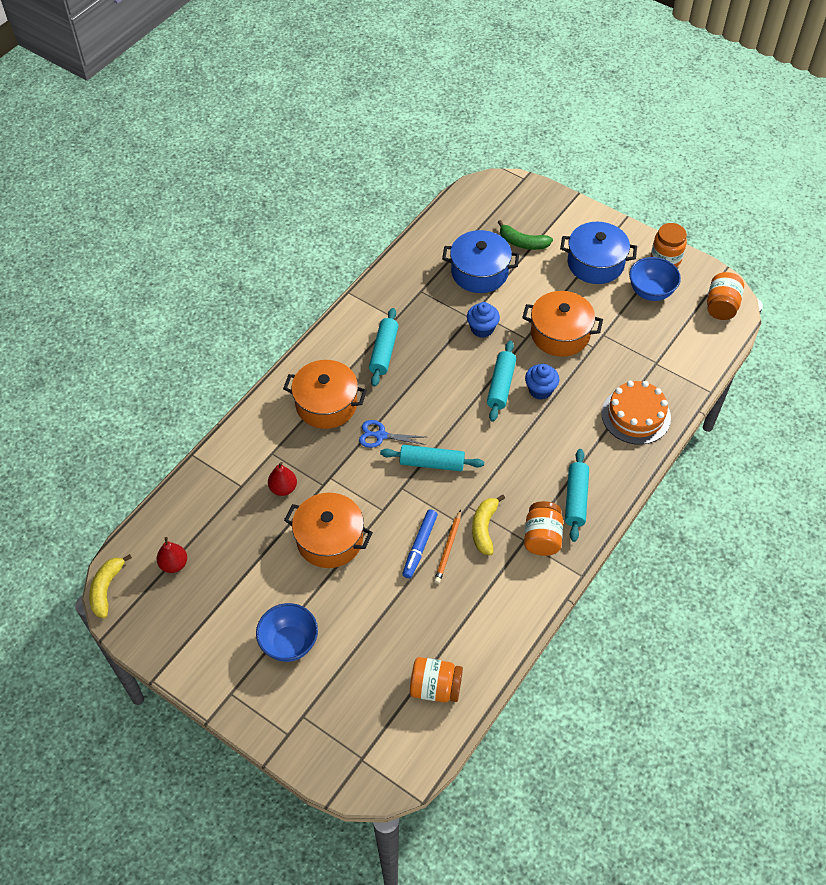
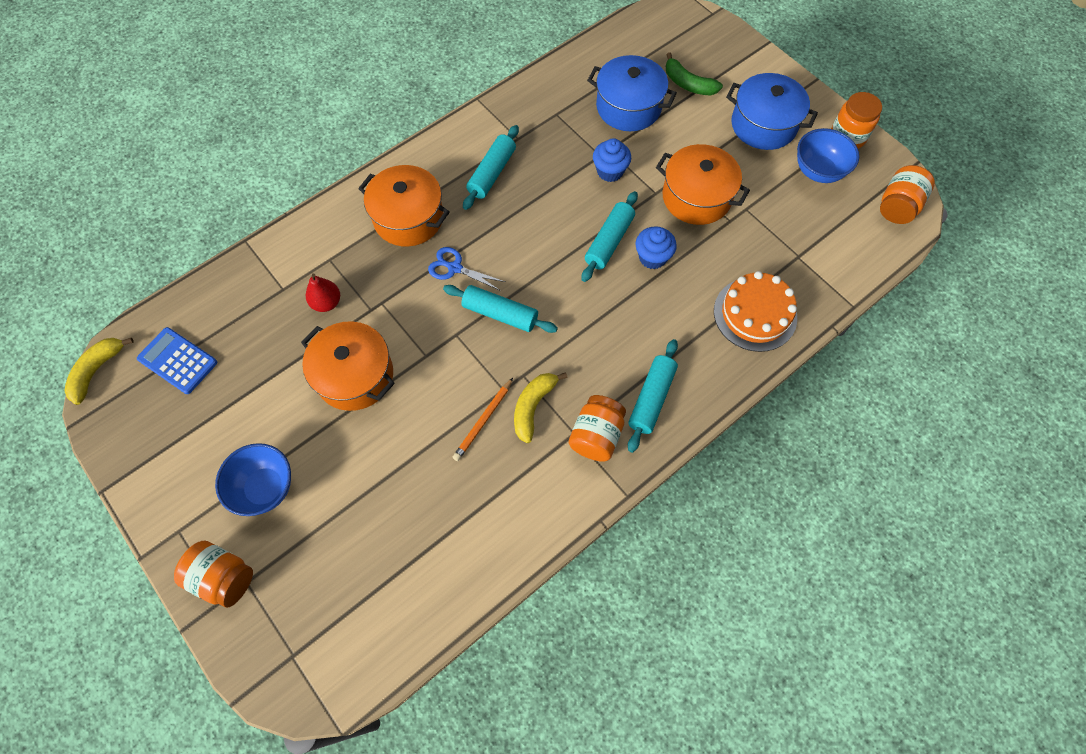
camera: 15 degrees right, 10 degrees up
red pear [157,537,187,573] -> blue calculator [137,327,217,394]
blue marker [402,509,438,579] -> none
orange jar [410,657,463,703] -> orange jar moved to [174,541,253,608]

